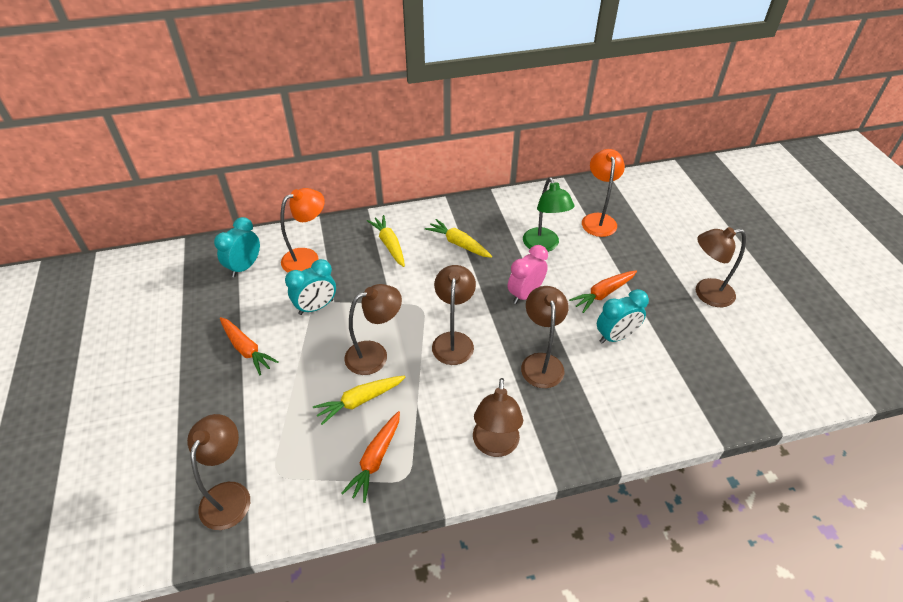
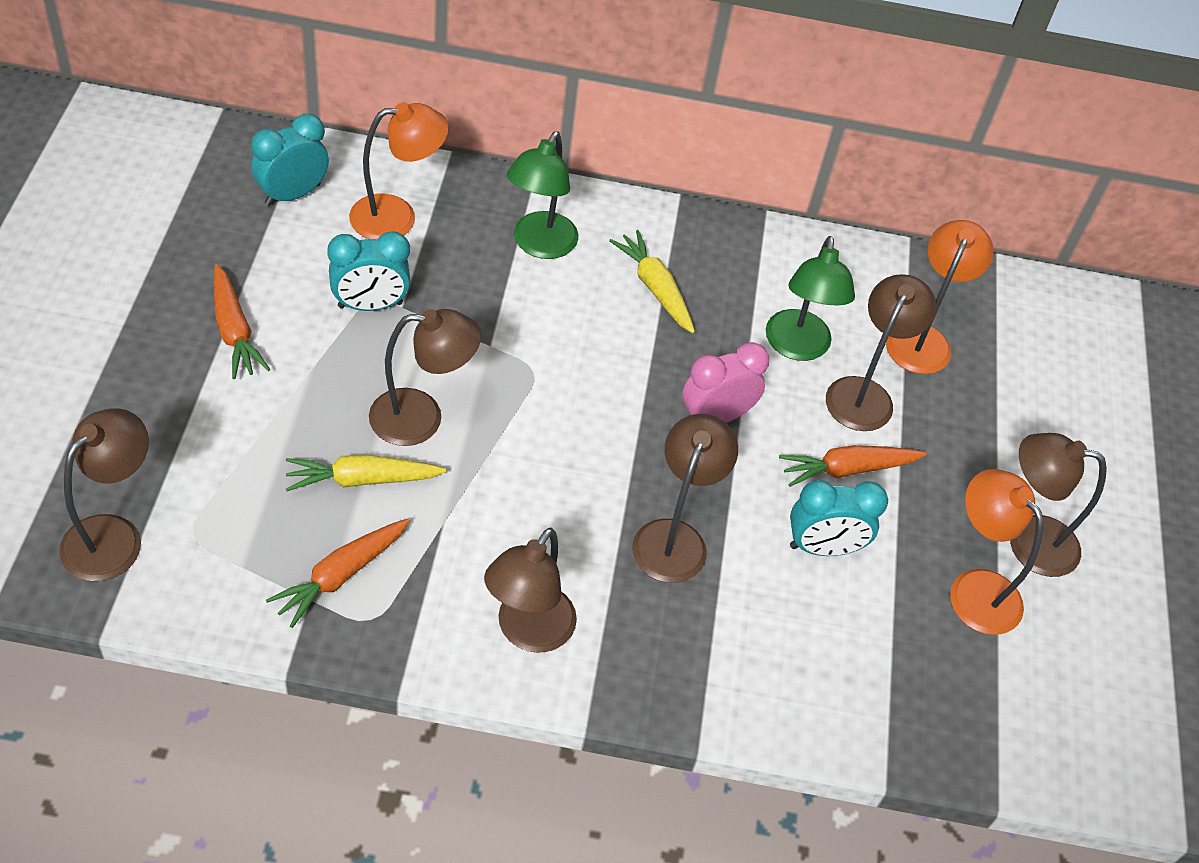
camera: 15 degrees right, 5 degrees up
yellow carrot [367,215,405,267] -> green lamp [507,131,578,259]
brown lamp [432,265,476,365] -> brown lamp moved to [826,274,936,431]
none -> orange lamp [950,469,1043,635]

